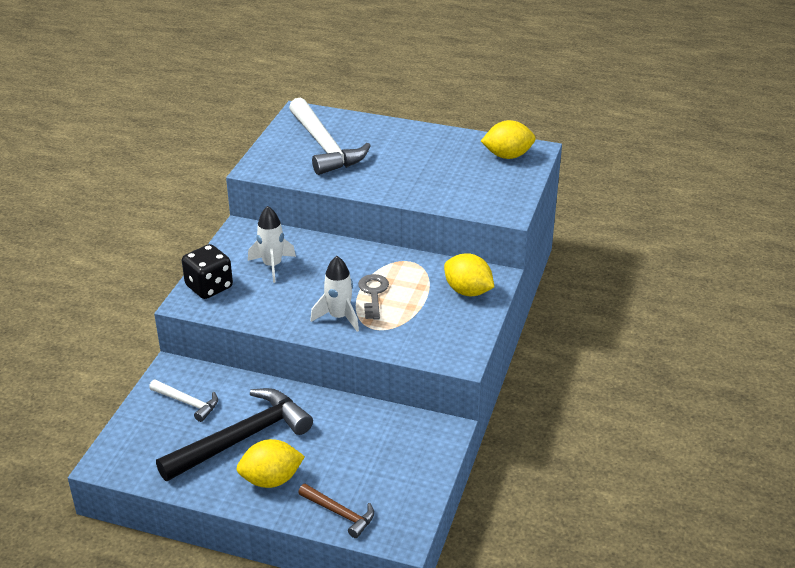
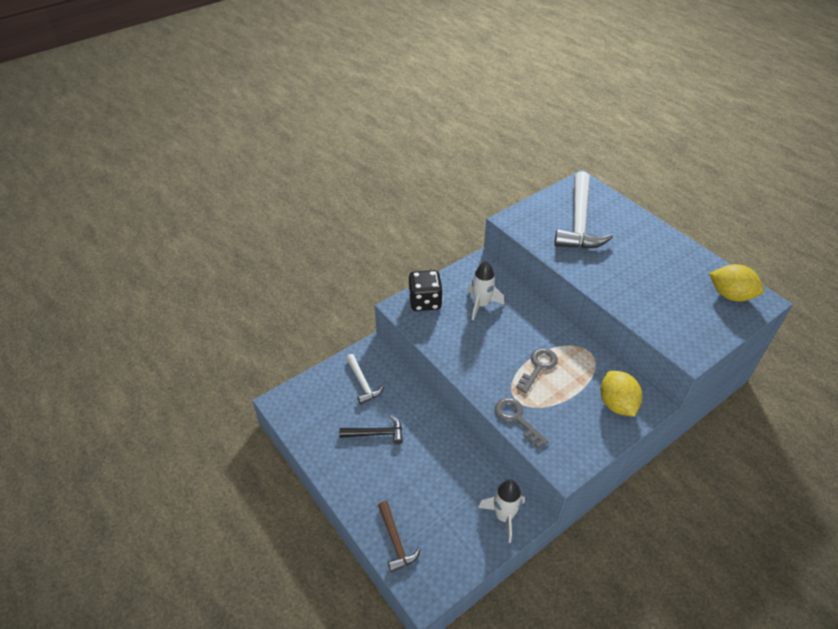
camera: 35 degrees right, 10 degrees up
black hammer [156,388,313,481] -> black hammer [339,416,403,444], size x0.50
yellow lemon [236,439,305,488] -> none
white rocket [310,256,359,332] -> white rocket moved to [478,480,525,543]
none -> grey key [495,398,549,448]

